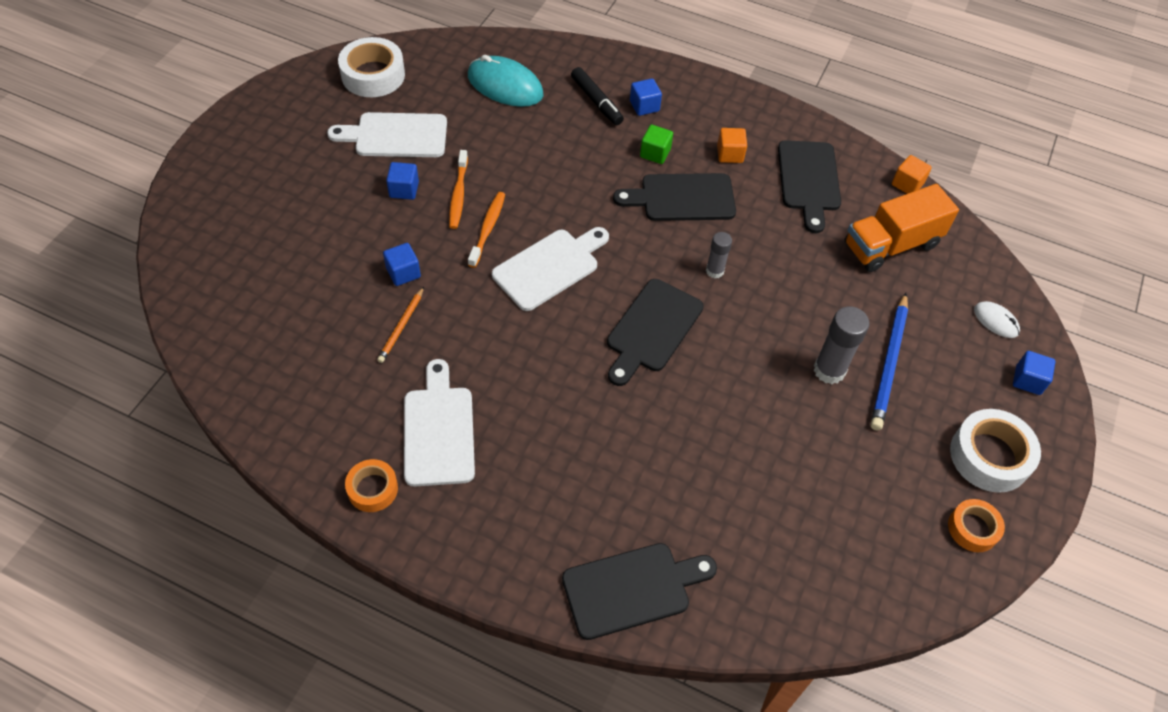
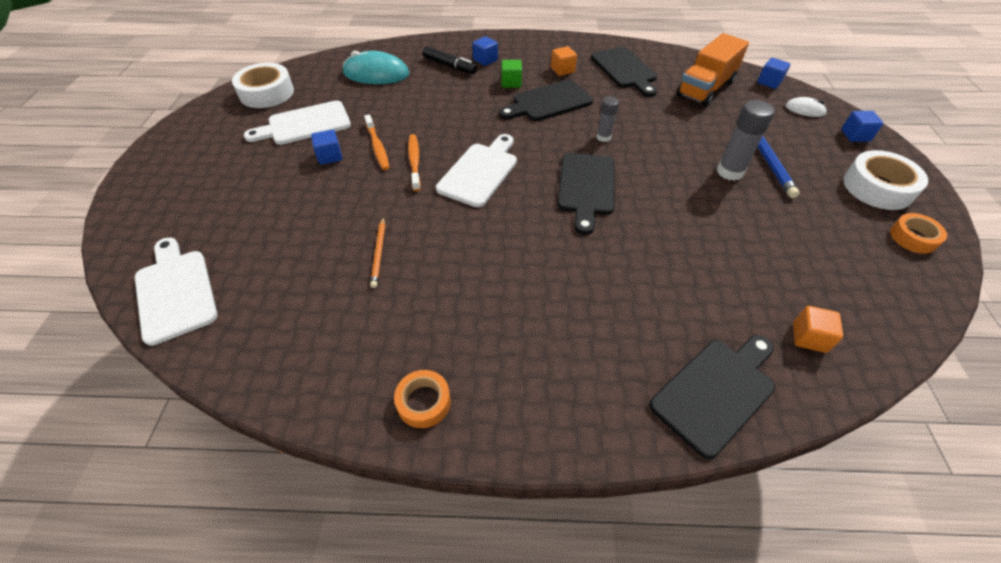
camera: 20 degrees left, 5 degrees down
blue cube [383,243,421,286] -> blue cube moved to [757,58,790,89]
white cutting board [404,359,475,487] -> white cutting board moved to [135,237,217,346]
orange cube [892,155,932,194] -> orange cube moved to [793,306,843,353]

